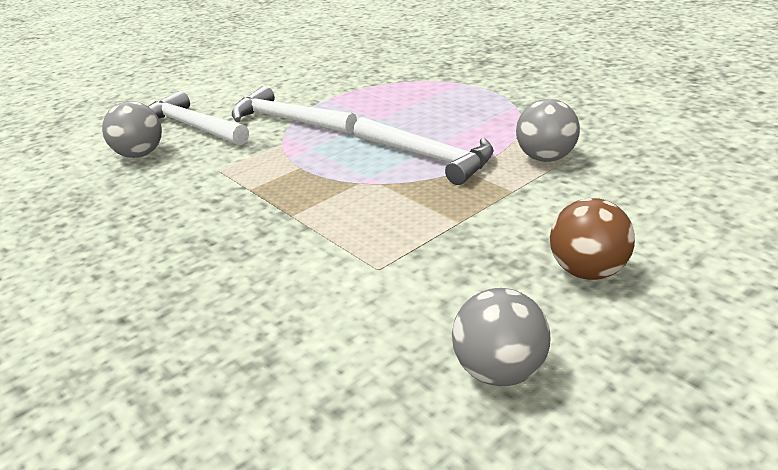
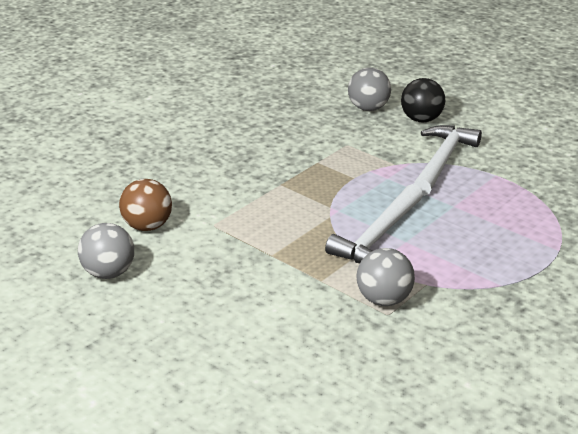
camera: 80 degrees right, 0 degrees up
white hammer [148,90,249,145] -> black ball [401,78,445,122]
brown ball [550,198,635,280] -> brown ball moved to [119,179,172,231]

